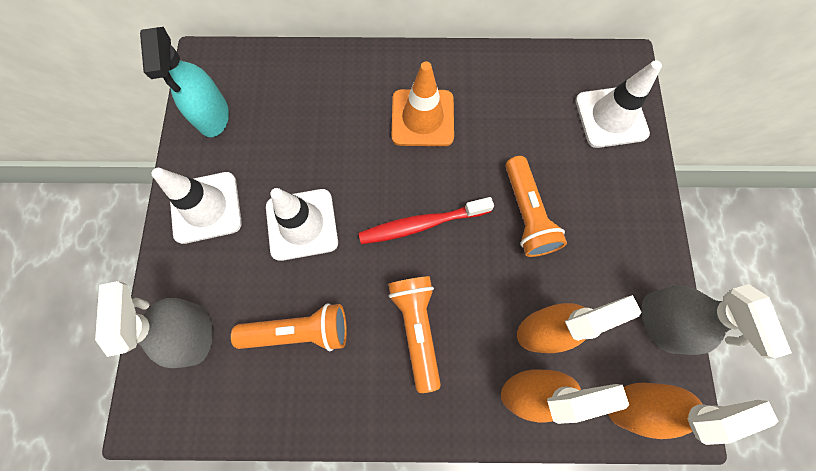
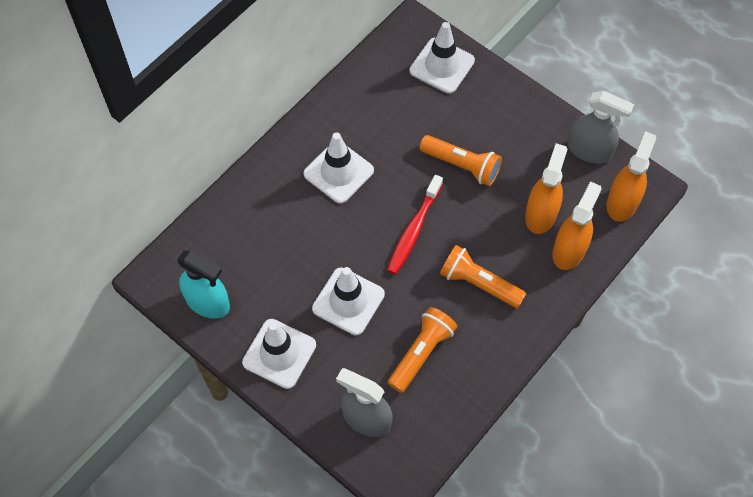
camera: 50 degrees left, 10 degrees down
orange traffic cone [392,62,454,146] -> white traffic cone [304,132,374,204]

